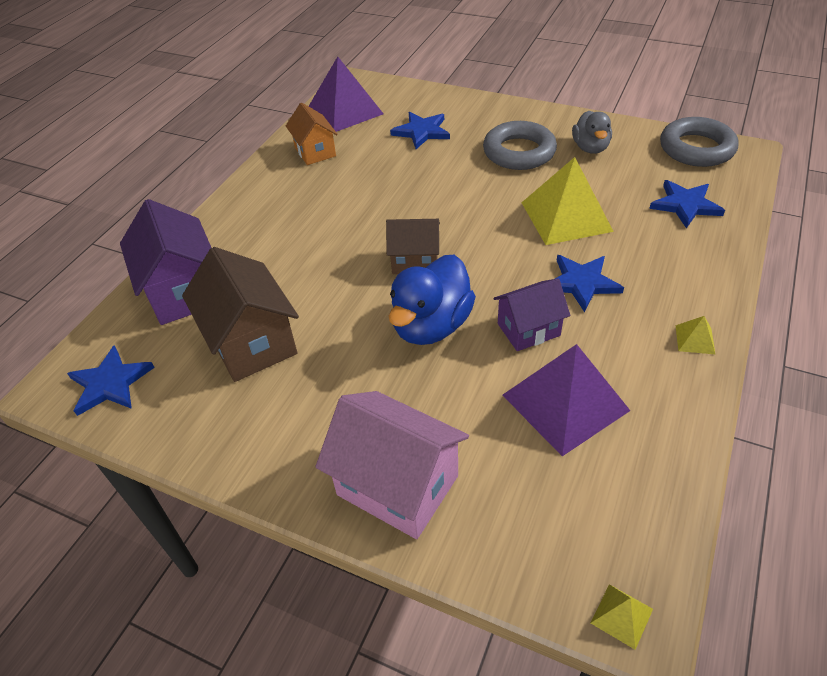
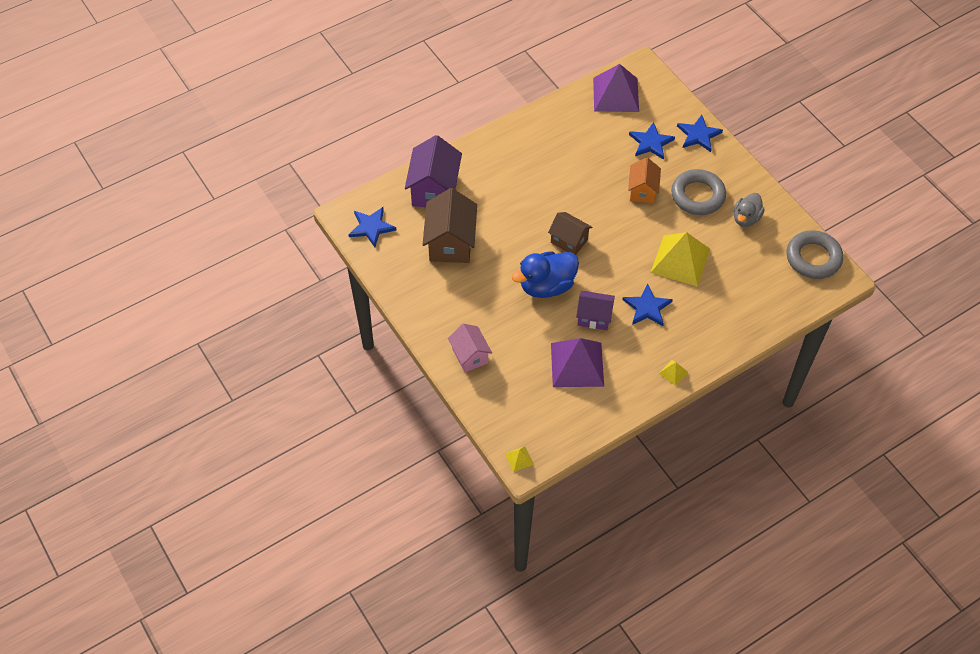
camera: 30 degrees right, 10 degrees up
orange house [286,103,338,165] -> orange house moved to [628,157,661,203]
pink house [316,391,469,539] -> pink house [448,324,492,373], size x0.62
blue star [649,180,725,228] -> blue star moved to [677,115,723,152]

